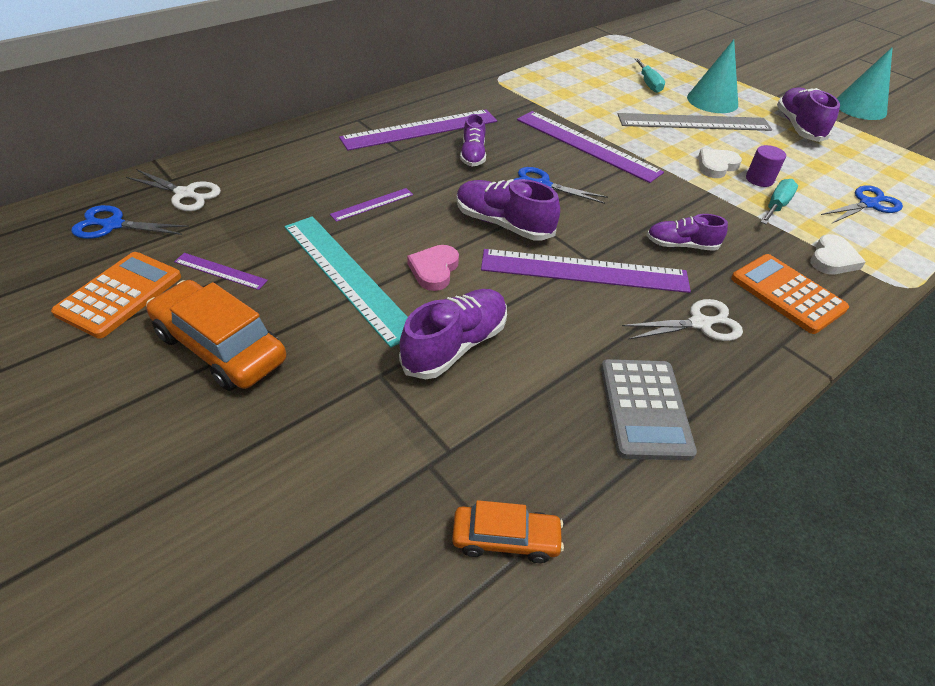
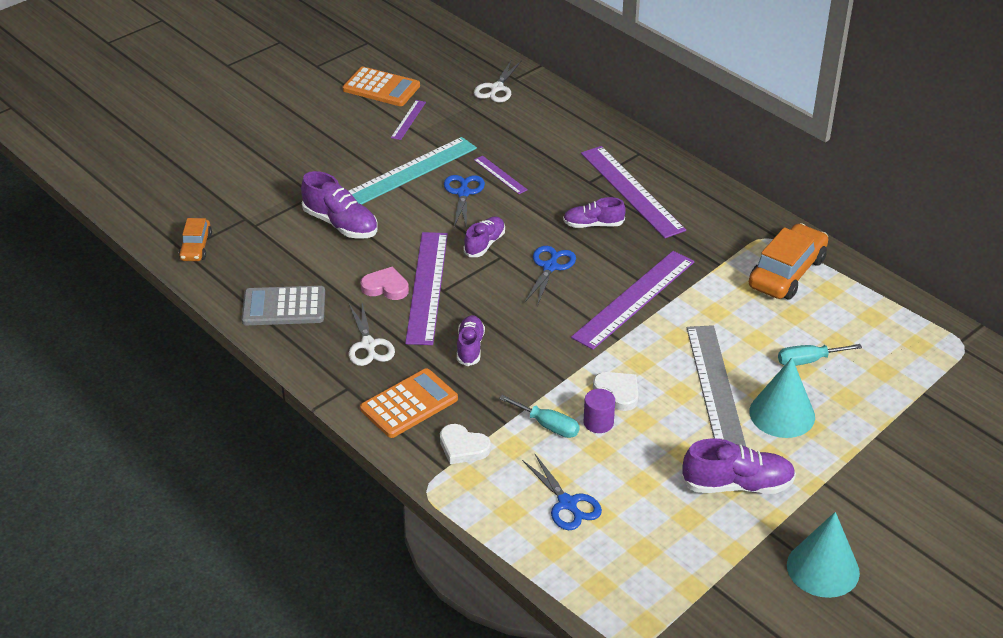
camera: 90 degrees right, 5 degrees down
blue scissors [71,205,189,239] -> blue scissors moved to [444,175,485,229]
orange car [146,280,286,391] -> orange car moved to [749,223,828,299]
pink heart [407,245,459,291] -> pink heart moved to [360,267,409,300]
purple shoe [456,179,560,241] -> purple shoe [463,216,505,257], size x0.65

